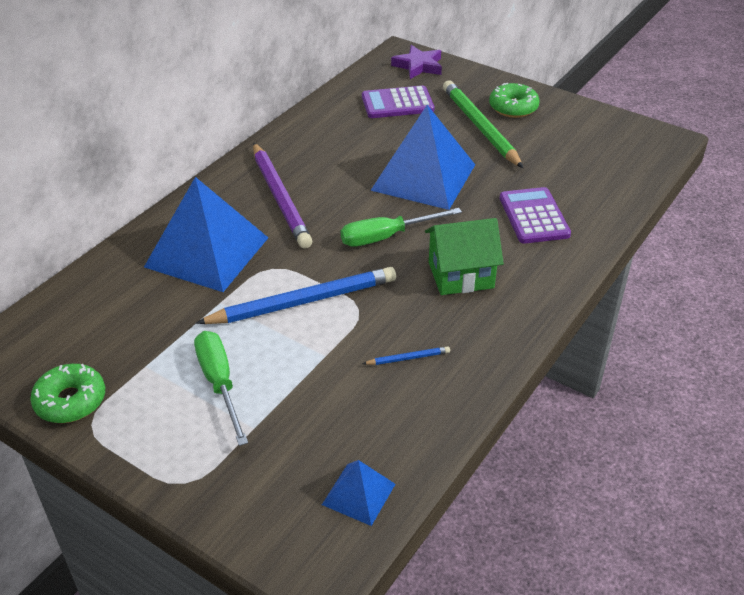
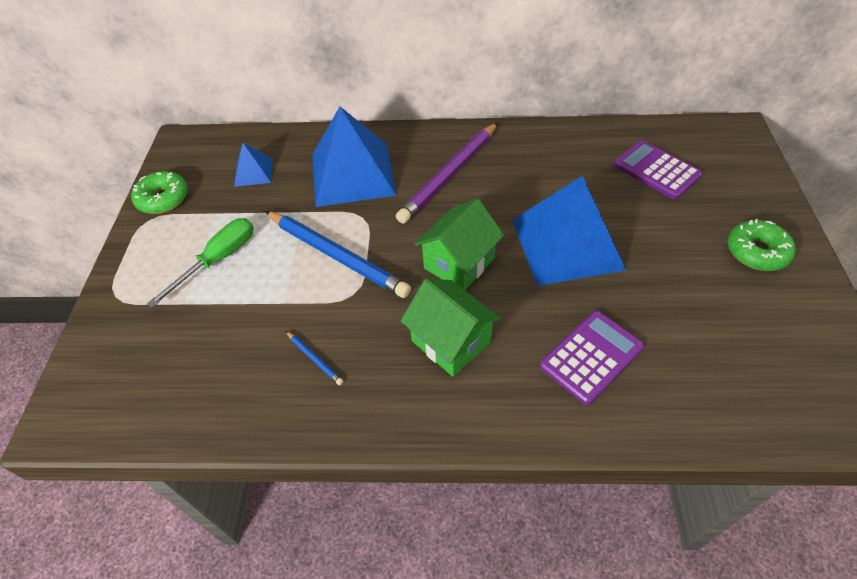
camera: 60 degrees right, 10 degrees up
blue pyramid [322,460,395,526] -> blue pyramid moved to [234,143,273,187]
green screwdriver [341,208,462,247] -> green house [415,199,504,290]
purple star [391,45,442,79] -> none
green pencil [443,80,523,168] -> none

